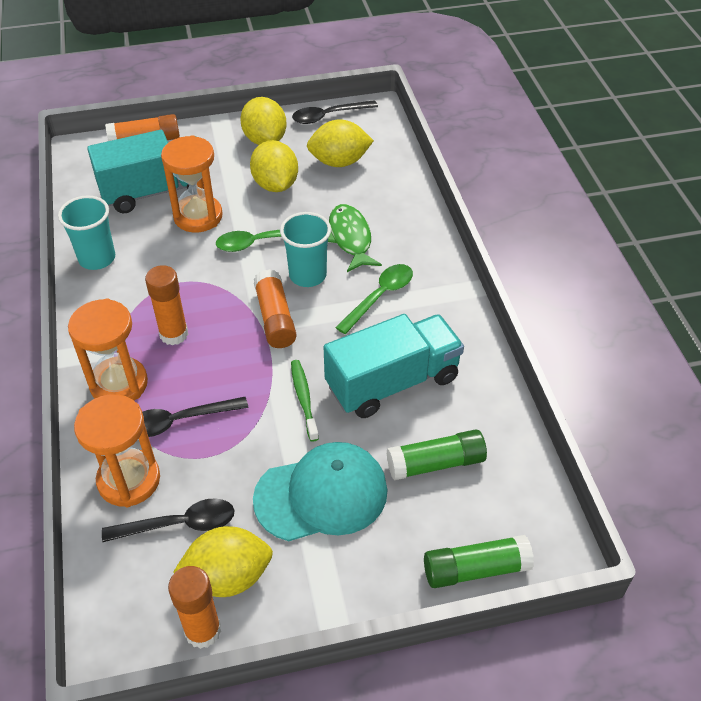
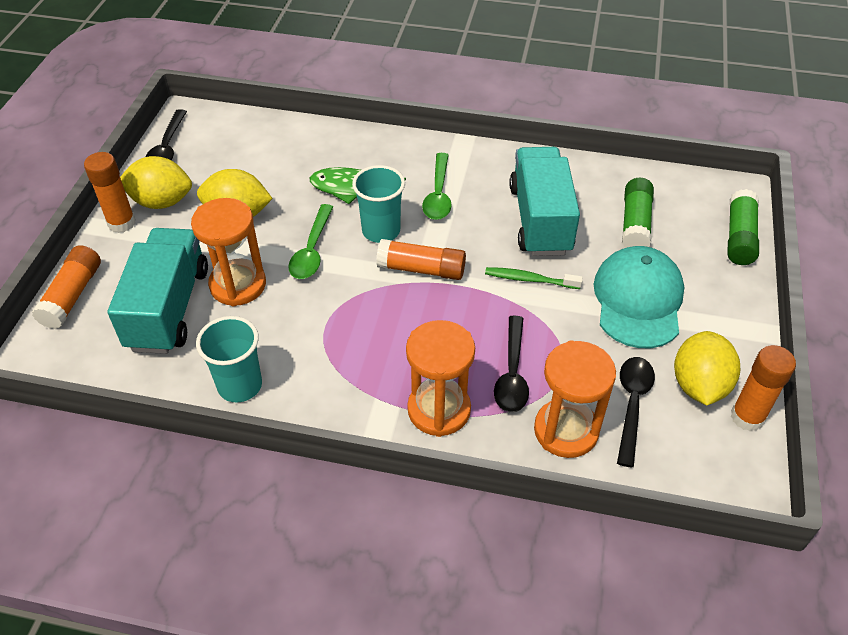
camera: 65 degrees left, 0 degrees up
orange glue stick [145,265,188,345] -> orange glue stick moved to [84,152,136,233]
yellow lemon [307,120,374,167] -> none
green spoon [335,264,413,334] -> green spoon turned 150 degrees counterclockwise [422,153,452,220]

